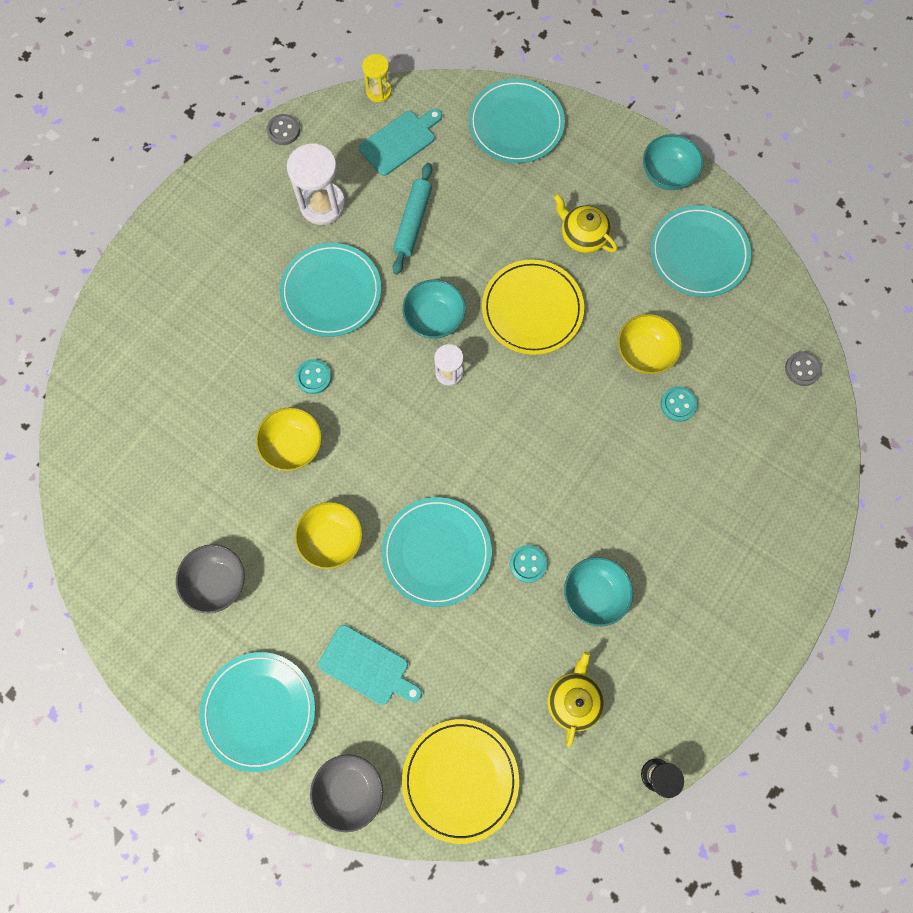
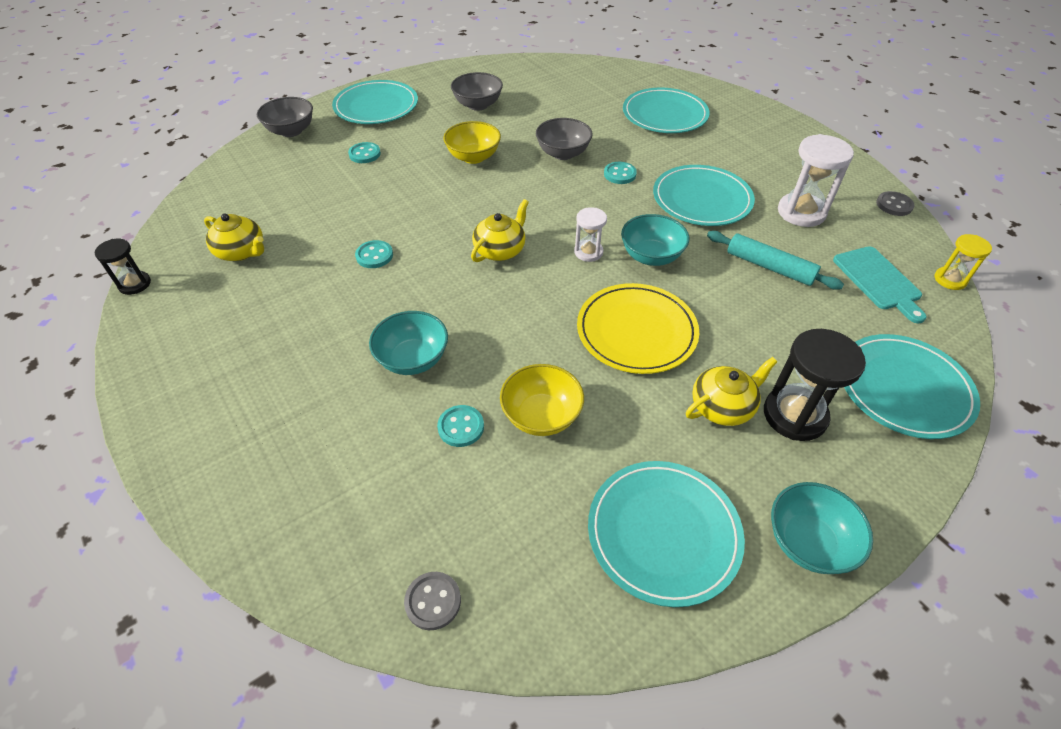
camera: 110 degrees right, 25 degrees down
yellow bowl [256,407,322,471] -> grey bowl [536,118,593,160]
turquoise cutting board [318,625,422,705] -> turquoise button [348,142,381,163]
turquoise plate [382,497,492,607] -> turquoise plate moved to [623,88,710,133]
yellow plate [402,719,519,844] -> none
turquoise bowl [564,557,633,626] -> turquoise bowl moved to [369,311,448,375]
none -> yellow teapot [471,199,529,262]
none -> black hourglass [764,329,866,441]

